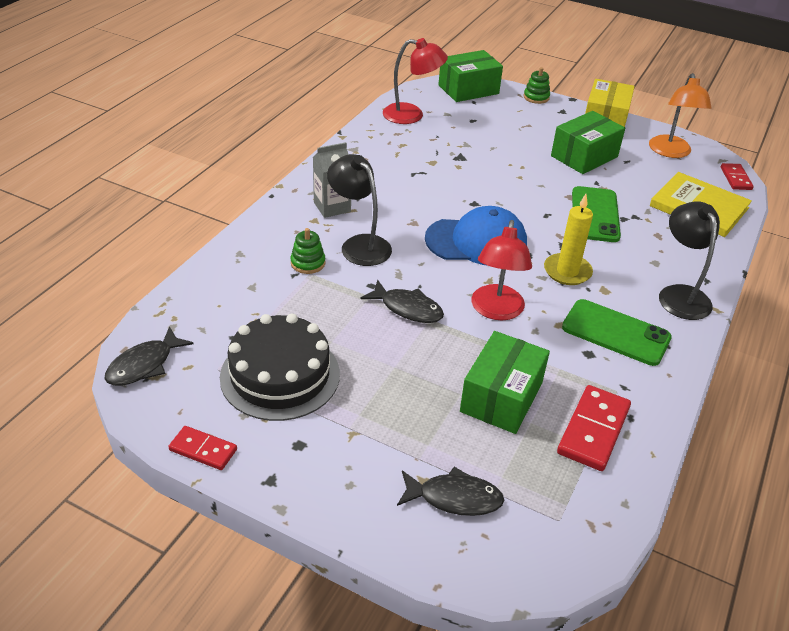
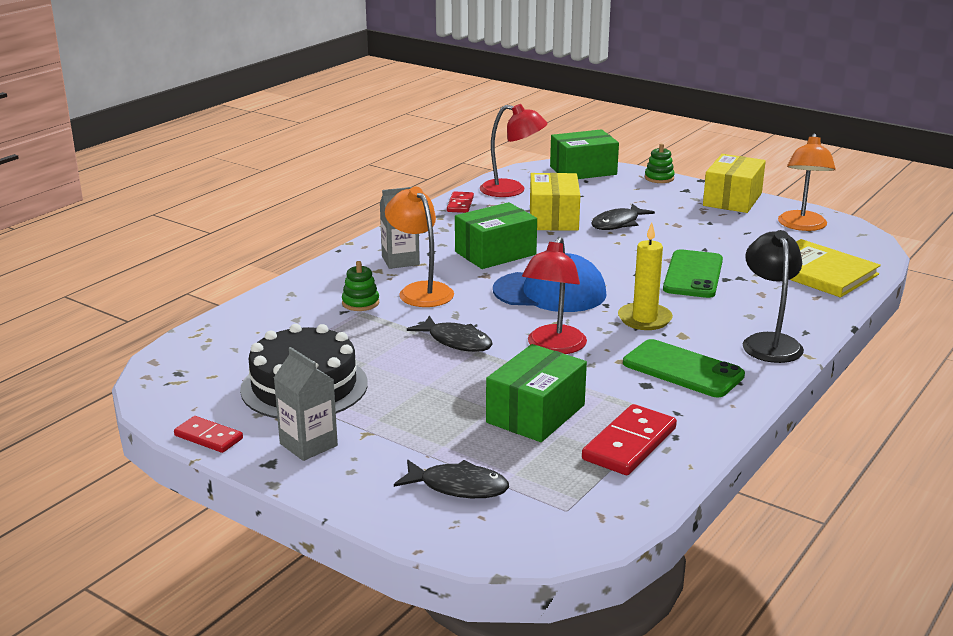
camera: 10 degrees right, 15 degrees down
black fish [104,326,193,386] -> black fish moved to [591,204,655,230]
black lamp [327,154,392,266] -> orange lamp [385,187,454,307]
green box [551,111,625,174] -> green box moved to [455,202,537,269]
red domino [721,163,754,190] -> red domino moved to [447,192,474,213]
none -> grey carton [274,347,338,461]
none -> yellow box [530,173,580,231]

